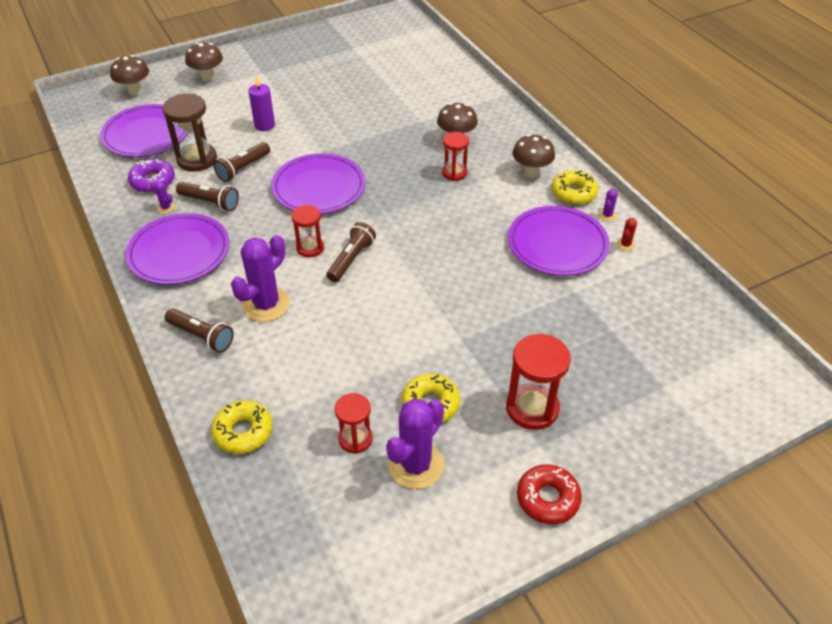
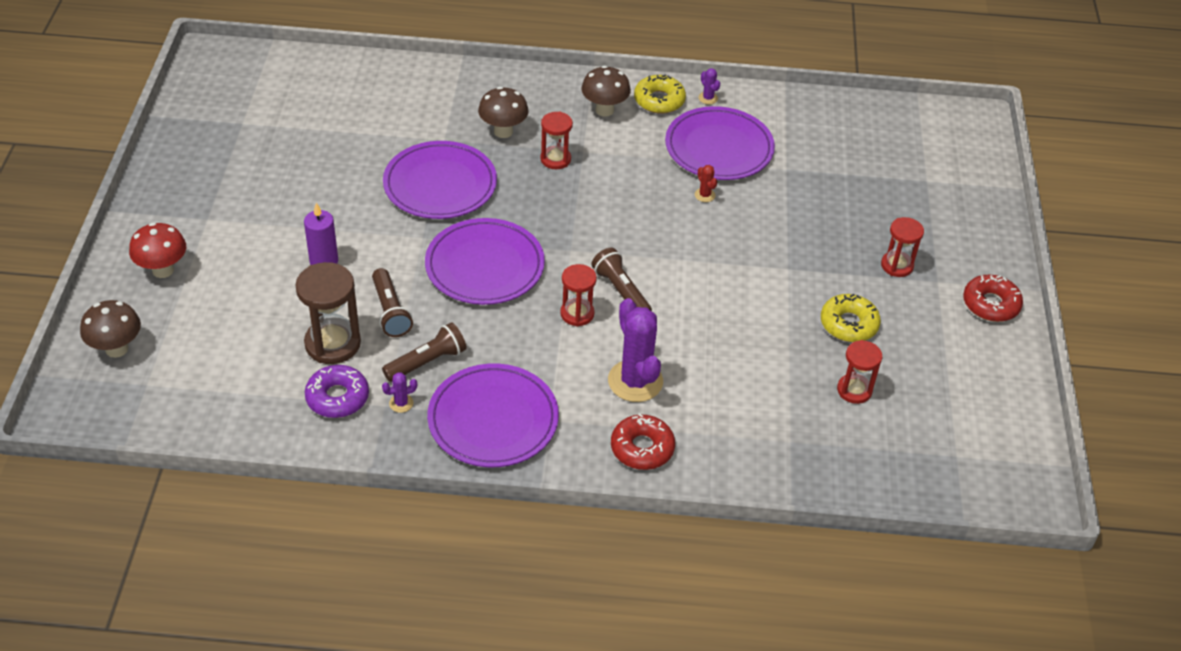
camera: 60 degrees left, 0 degrees up
purple plate [100,104,188,157] -> purple plate moved to [383,141,497,219]
brown flashlight [165,309,234,353] -> red donut [611,413,675,470]
brown mushroom [185,42,223,82] -> red mushroom [129,223,186,278]
yellow donut [211,400,273,454] -> none
purple cactus [386,399,444,489] -> none
red hourglass [506,334,571,430] -> red hourglass [881,217,924,277], size x0.63
red cactus [616,218,637,251] -> red cactus moved to [695,165,717,202]

